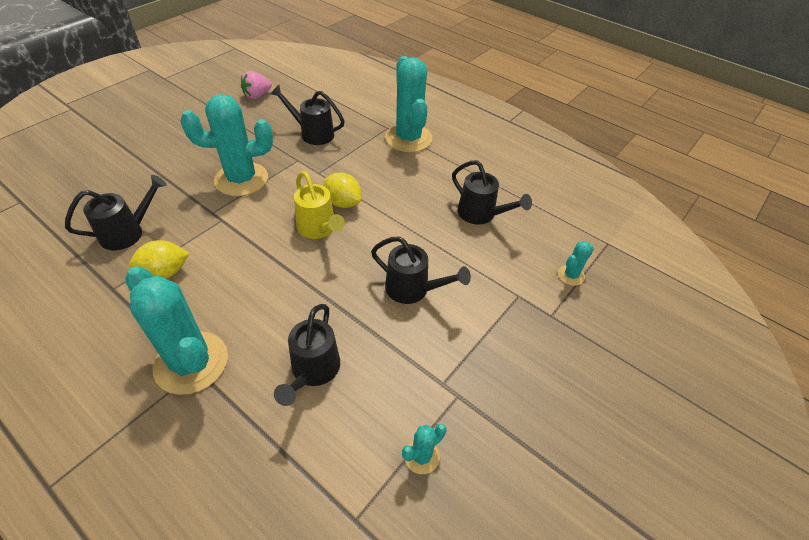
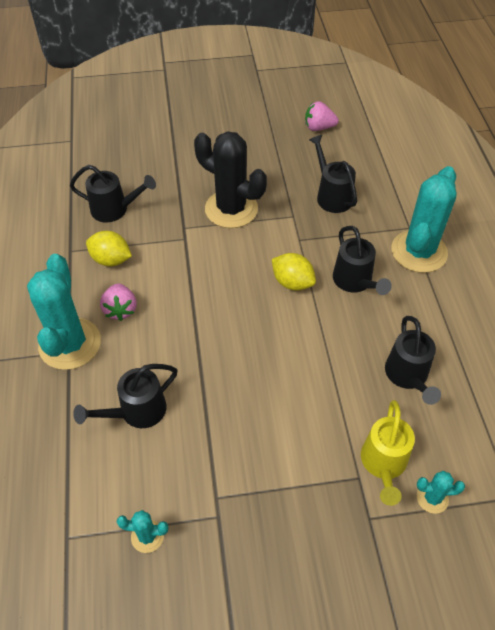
camera: 45 degrees right, 5 degrees up
turquoise cactus [180,94,273,196] -> black cactus [194,131,267,228]
yellow watering can [294,171,345,239] -> yellow watering can moved to [361,400,415,506]
yellow lemon [324,172,362,208] -> yellow lemon turned 45 degrees counterclockwise [272,253,316,291]
black watering can [371,236,471,304] -> black watering can moved to [333,226,392,295]
none -> pink strawberry [100,283,137,321]

